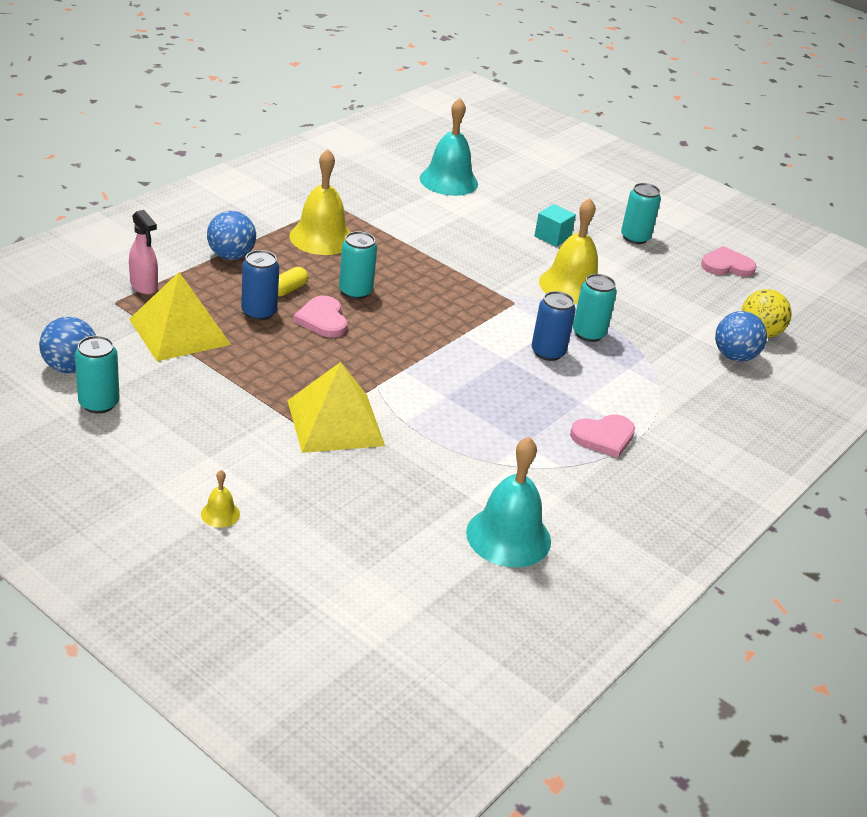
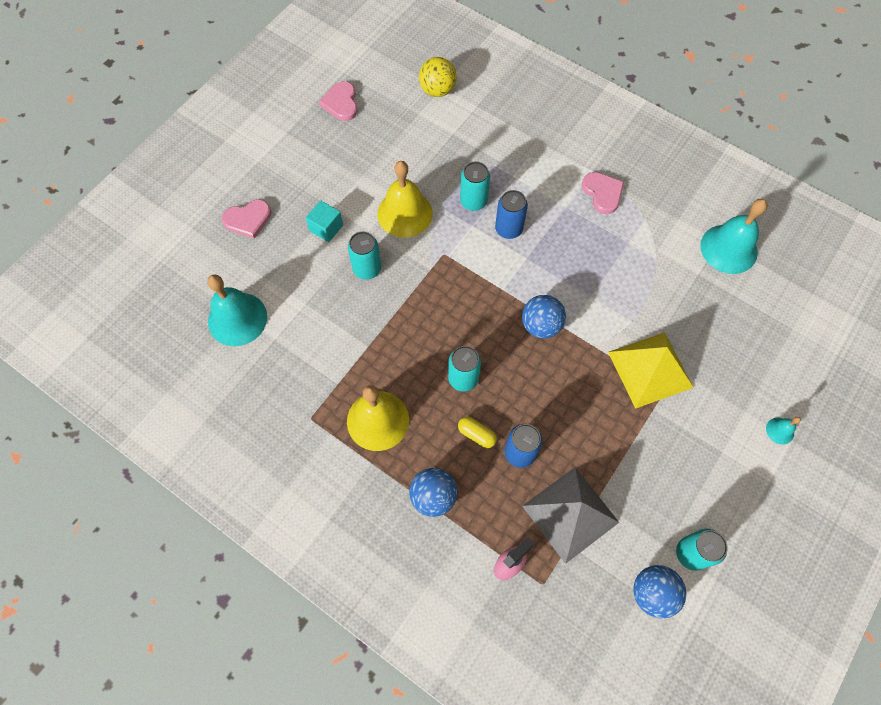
camera: 90 degrees left, 30 degrees up
yellow pyramid [129,272,231,361] -> grey pyramid [523,467,619,564]
yellow bell [201,470,240,528] -> turquoise bell [766,417,801,445]
pink heart [293,296,347,338] -> pink heart moved to [222,199,271,239]
turquoise can [621,183,661,244] -> turquoise can moved to [348,232,381,280]
blue ball [715,311,767,362] -> blue ball moved to [522,295,566,338]

